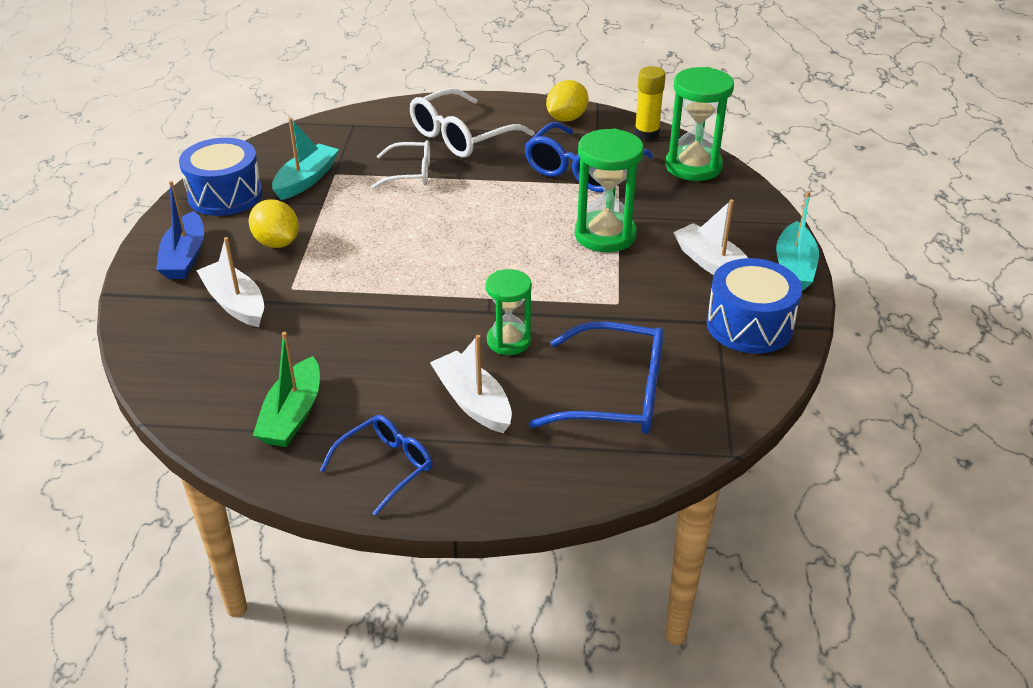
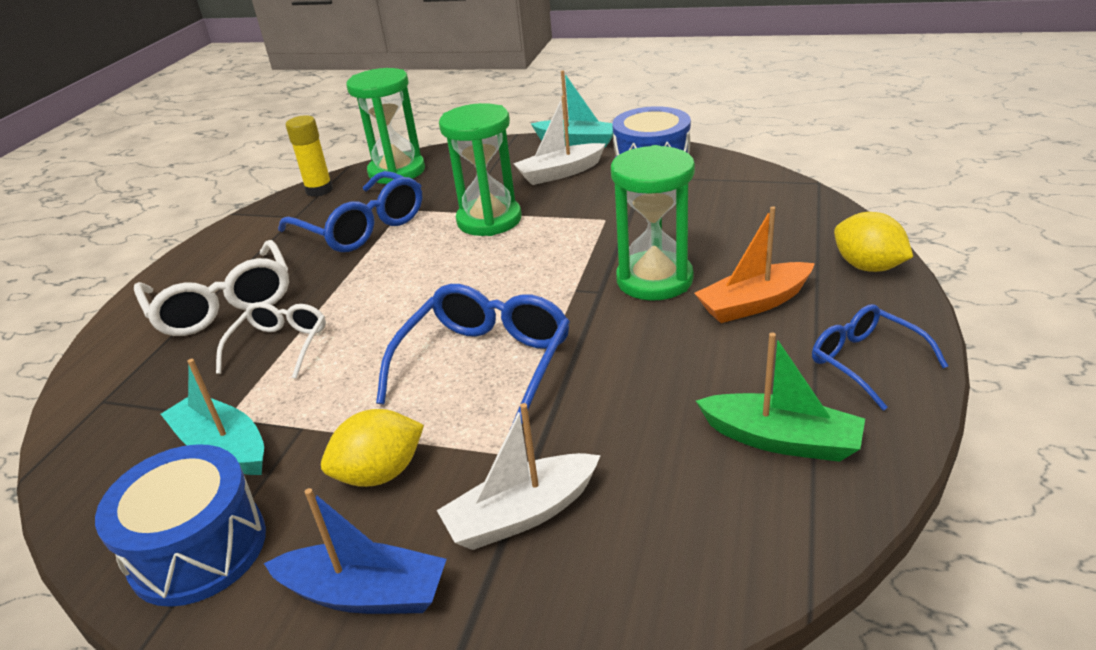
camera: 75 degrees left, 5 degrees down
white boat [430,335,512,433] -> orange boat [694,206,815,323]
green hourglass [485,269,532,355] -> green hourglass [611,145,695,301], size x1.58
blue glasses [529,322,664,434] -> blue glasses moved to [376,284,570,426]
yellow lemon [546,80,588,122] -> yellow lemon moved to [834,212,913,272]

